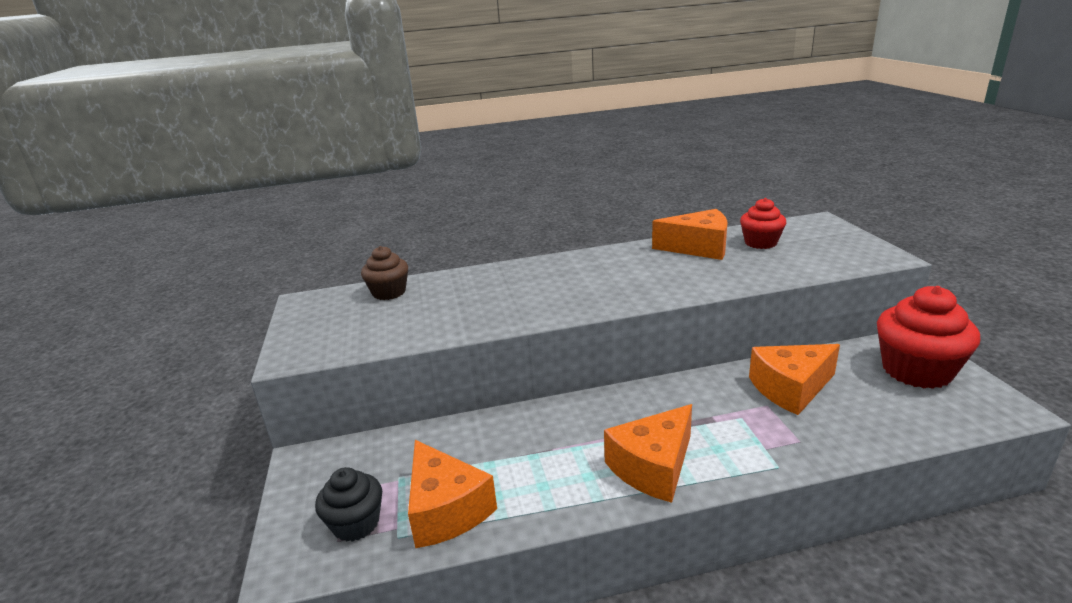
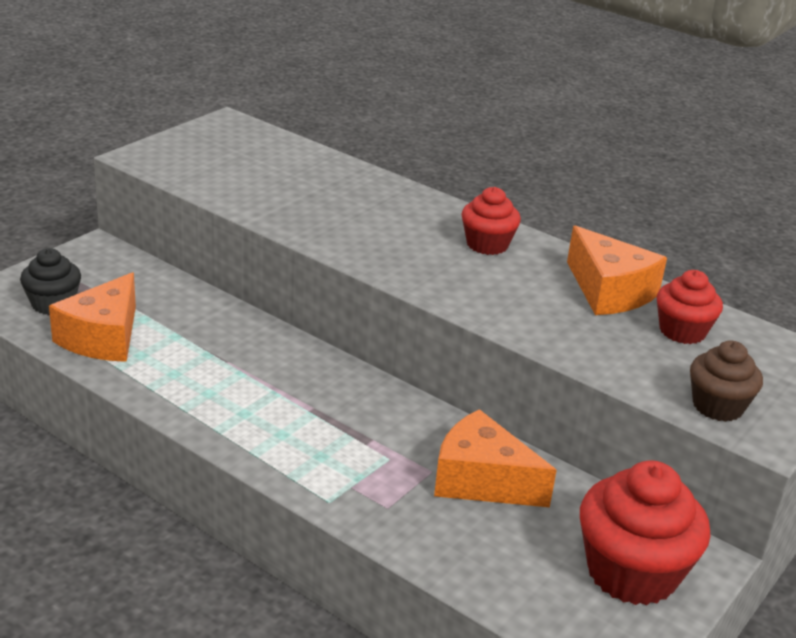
camera: 45 degrees right, 5 degrees up
brown cupcake [361,246,408,300] -> brown cupcake moved to [690,340,763,422]
orange cheese [604,404,692,503] -> none
none -> red cupcake [461,187,521,255]

